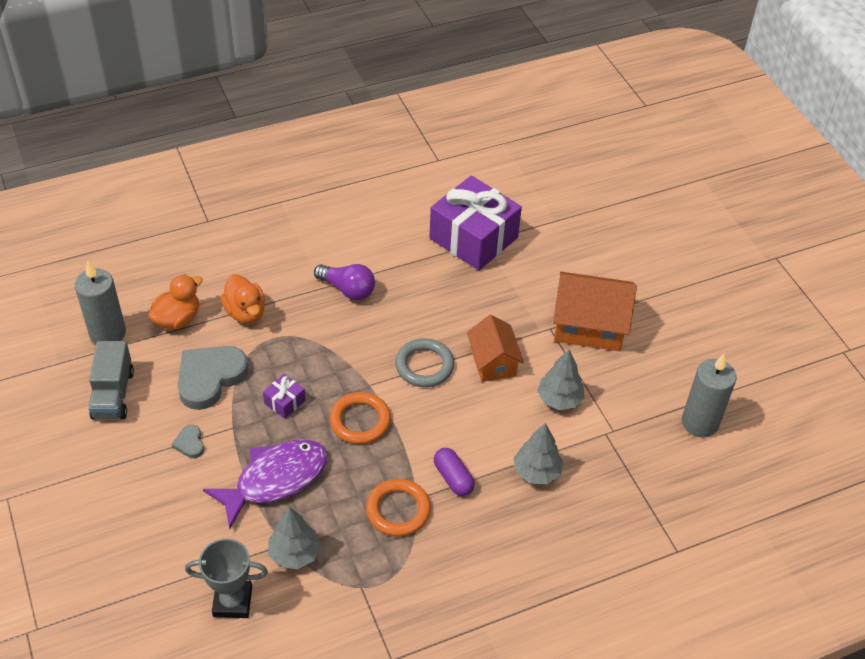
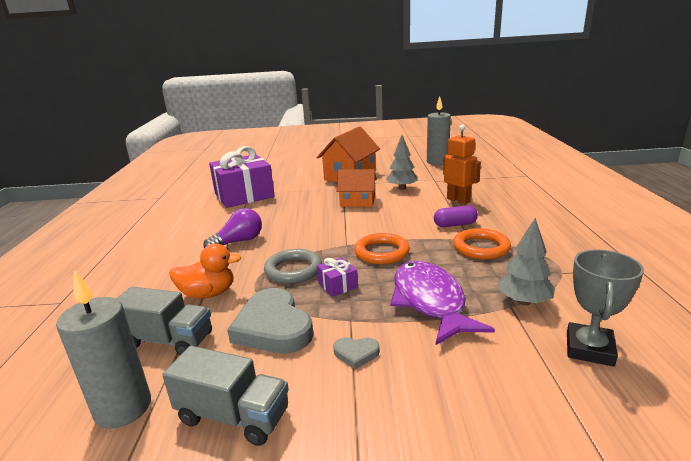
camera: 65 degrees left, 25 degrees down
orange duck [148,274,203,330] -> grey truck [116,287,212,355]
grey ring [395,338,454,387] -> grey ring moved to [264,249,322,284]
grey tree [513,423,563,484] -> orange robot [443,125,481,204]

